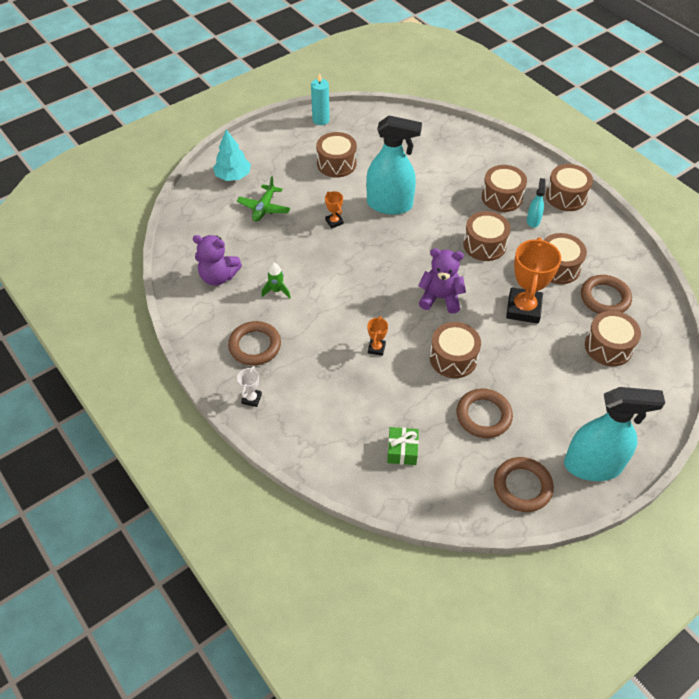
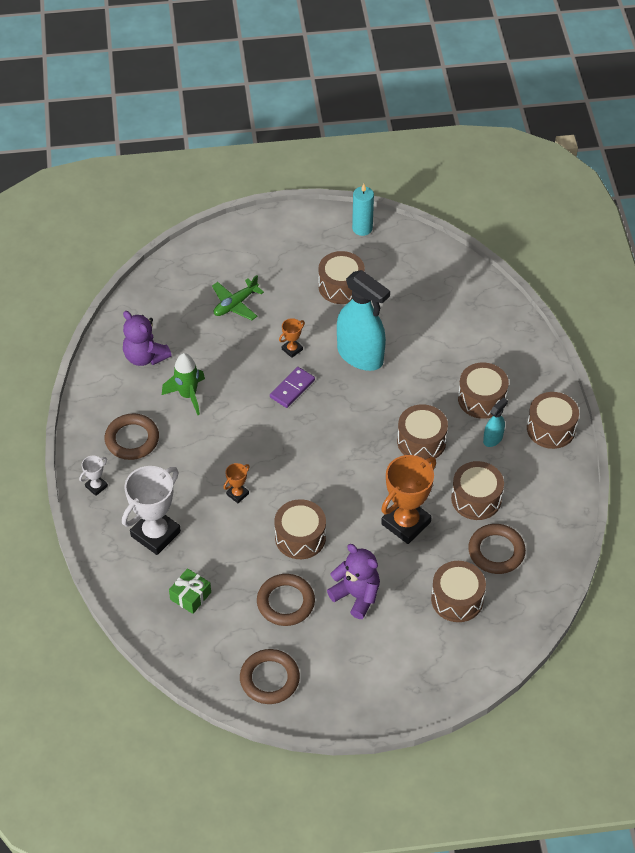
camera: 30 degrees right, 0 degrees up
turquoise tree [213,129,251,181] -> none
green rocket [261,263,291,298] -> green rocket [162,353,205,415], size x1.50
orange trophy [325,191,344,228] -> orange trophy turned 45 degrees clockwise [279,318,305,358]
purple teddy bear [418,248,466,314] -> purple teddy bear moved to [327,544,380,619]
turquoise spray bottle [564,387,665,481] -> none
none -> white trophy [122,466,181,555]
none -> purple domino [270,367,315,408]

